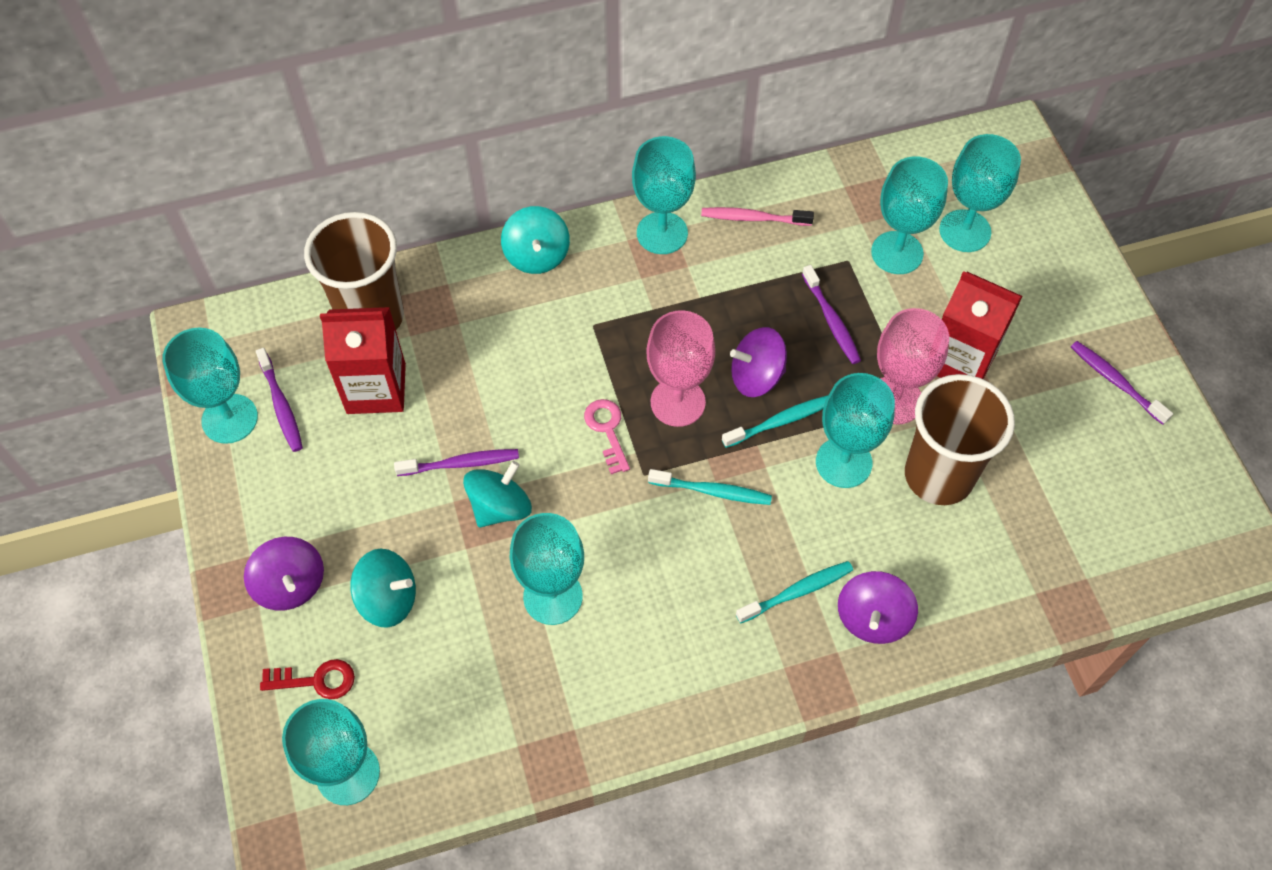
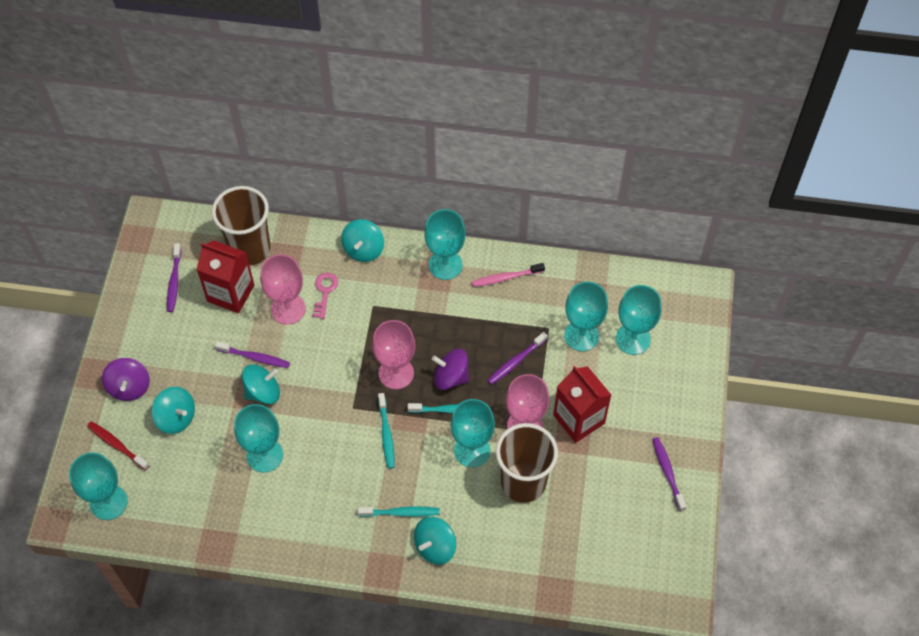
camera: 25 degrees right, 0 degrees up
turquoise goblet [162,328,258,444] -> none
red key [260,659,355,699] -> red toothbrush [87,421,149,470]
pink key [584,399,630,474] -> pink key moved to [313,273,338,319]
turquoise toothbrush [648,469,772,505] -> turquoise toothbrush turned 45 degrees clockwise [378,393,395,469]
pink toothbrush [701,207,814,226] -> pink toothbrush turned 45 degrees counterclockwise [472,263,545,287]
purple toothbrush [802,265,861,364] -> purple toothbrush turned 45 degrees clockwise [487,332,548,385]
purple spinning top [838,571,918,644] -> turquoise spinning top [414,517,456,565]
none -> pink goblet [260,254,306,325]

